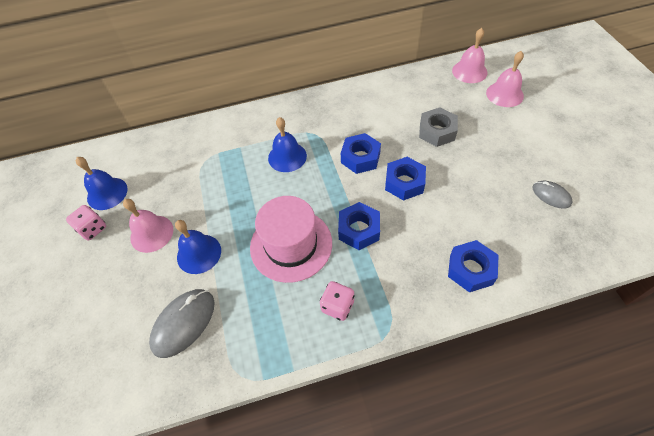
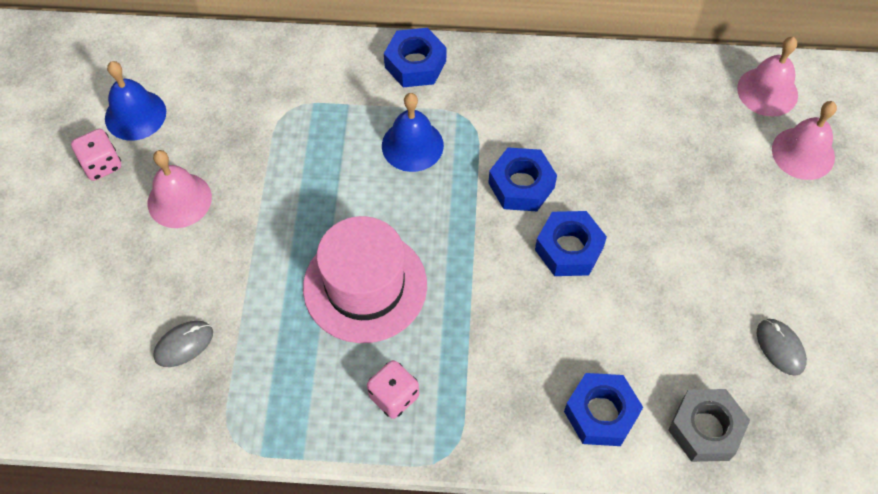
camera: 15 degrees right, 5 degrees up
grey mouse [149,289,215,358] -> grey mouse [153,321,213,367], size x0.59
blue bell [175,220,221,274] -> none
blue nut [338,202,380,250] -> blue nut moved to [384,28,446,87]
grey nut [419,107,458,147] -> grey nut moved to [668,389,750,462]

